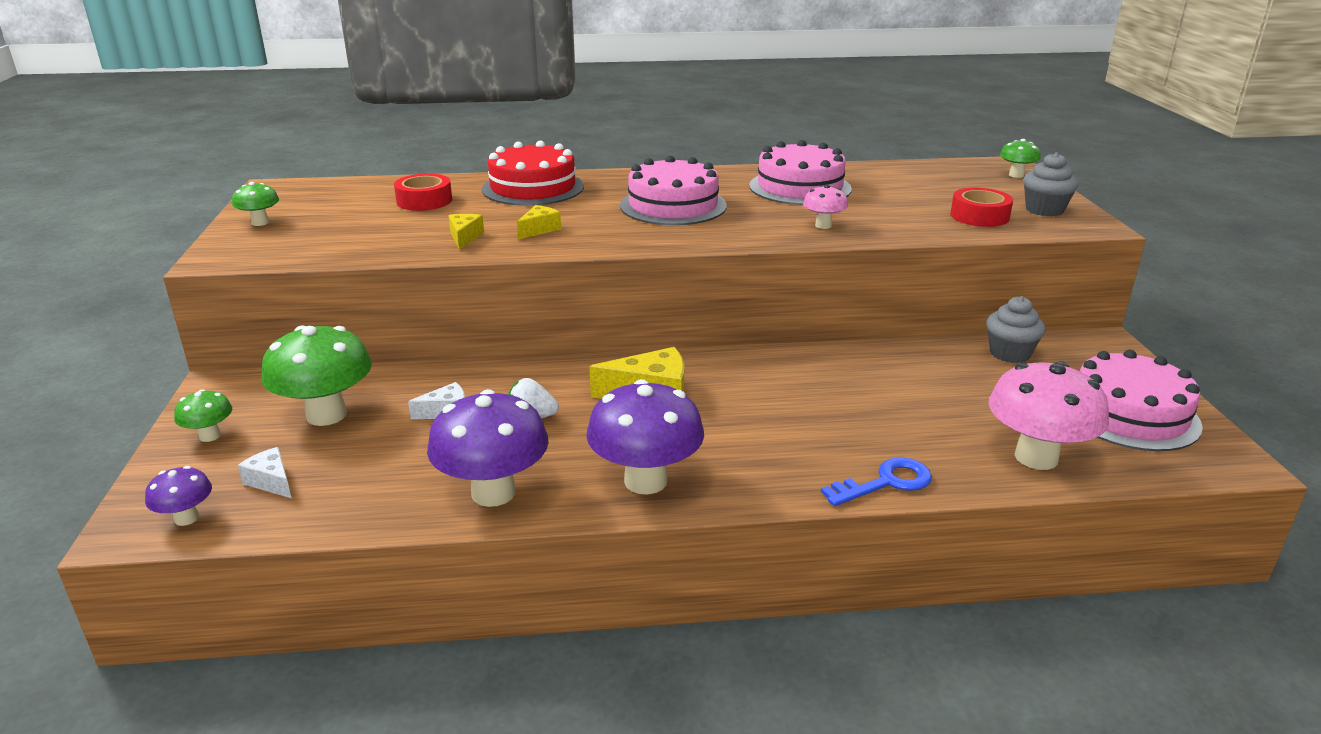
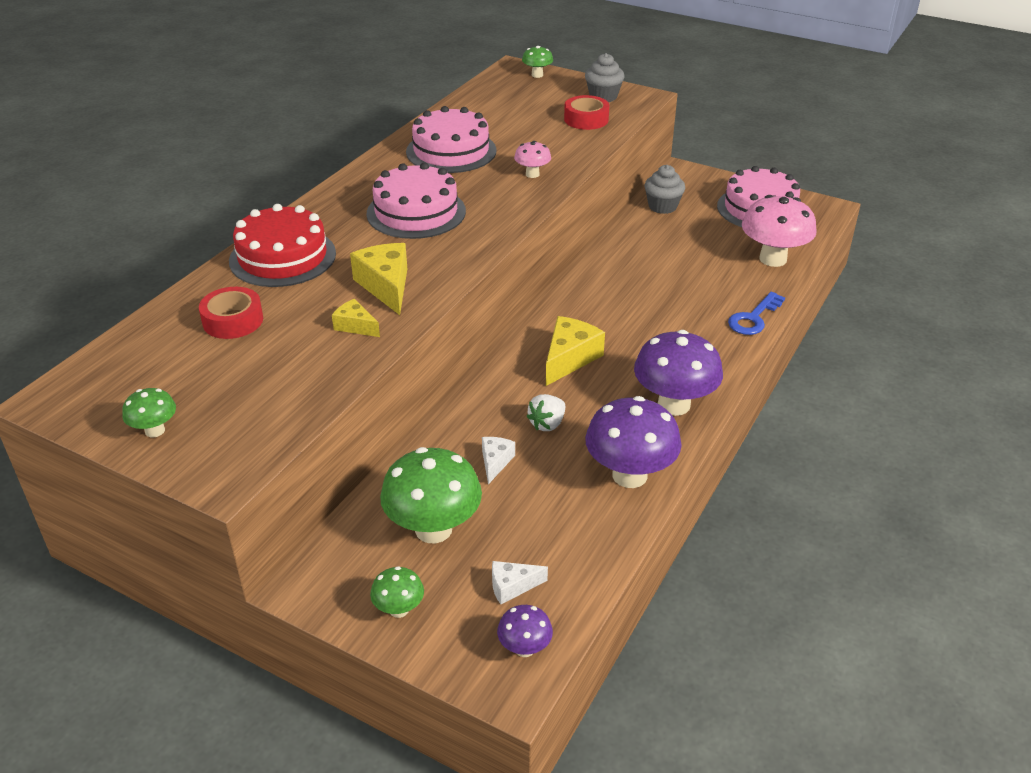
camera: 55 degrees left, 10 degrees up
yellow cheese [517,205,561,240] -> yellow cheese [350,243,407,315], size x1.75
blue key [821,457,932,506] -> blue key turned 150 degrees counterclockwise [728,292,785,335]

